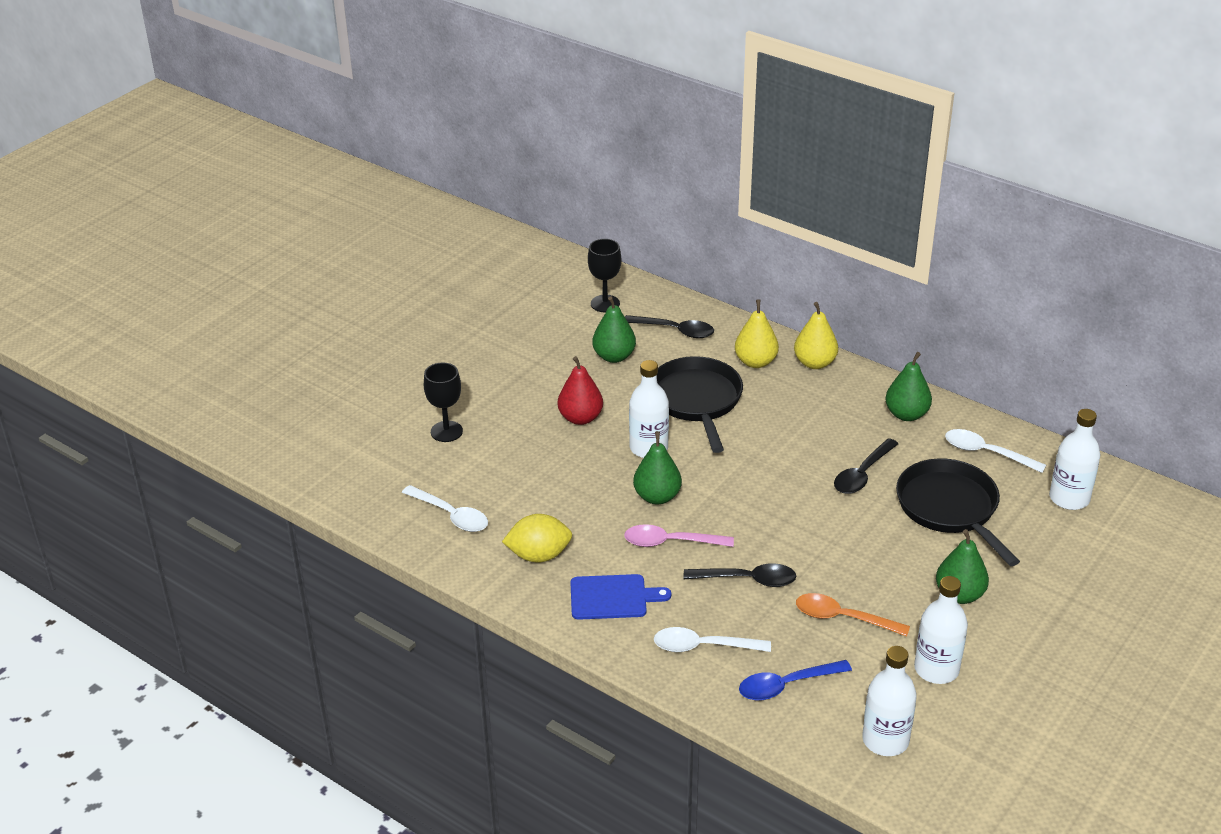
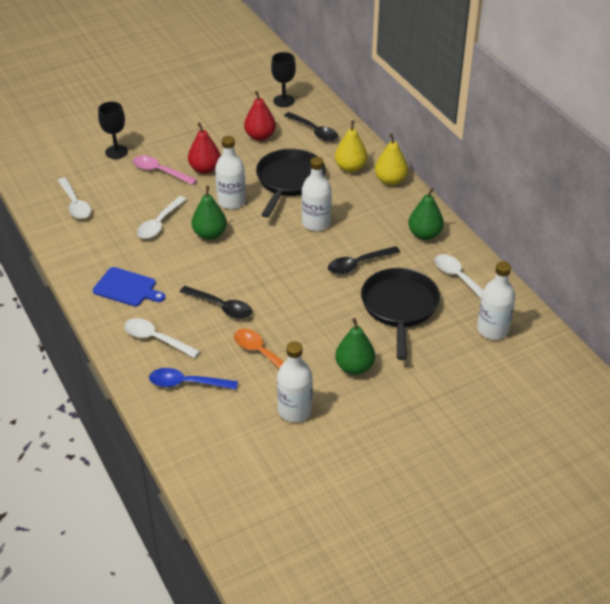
camera: 25 degrees right, 5 degrees up
yellow lemon [502,514,572,562] -> none
green pear [592,296,636,363] -> red pear [244,91,276,141]
pink spoon [624,524,734,547] -> pink spoon moved to [133,155,197,185]
white bottle [862,646,917,756] -> white bottle moved to [302,157,332,231]
none -> white spoon [137,196,186,239]

